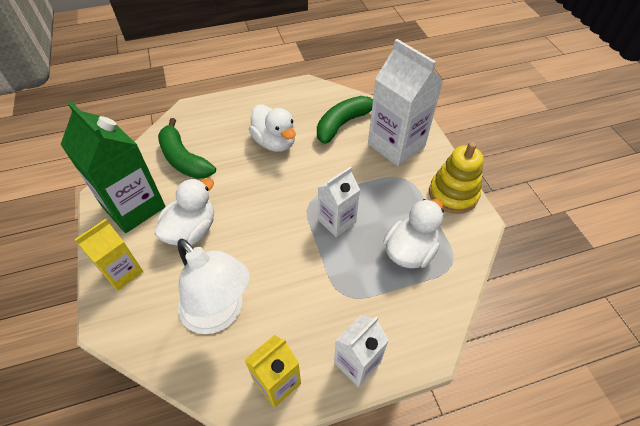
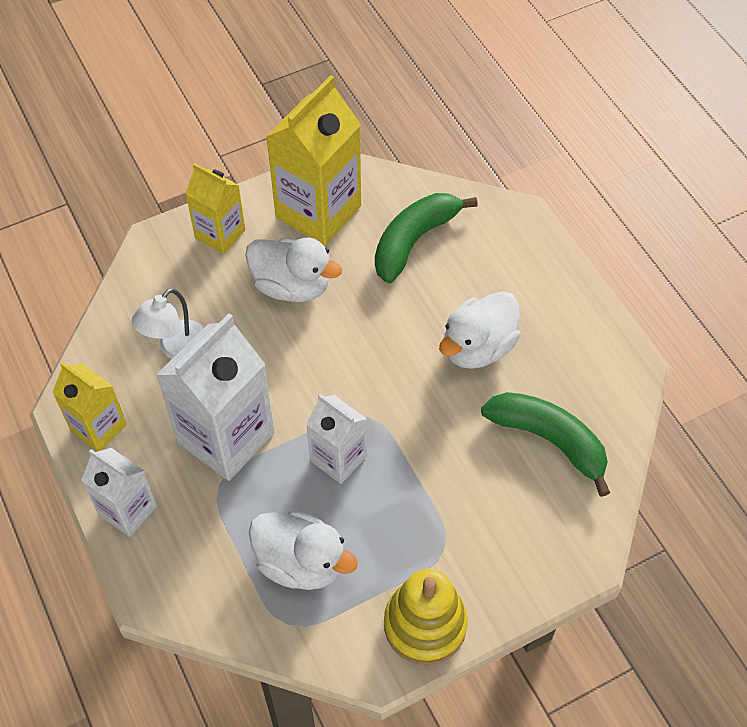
camera: 80 degrees right, 5 degrees up
green carton [60,101,166,233] -> yellow carton [266,75,361,246]
white lamp [177,239,250,334] -> white lamp [132,288,204,359], size x0.62
white carton [368,39,443,166] -> white carton moved to [156,313,275,481]

